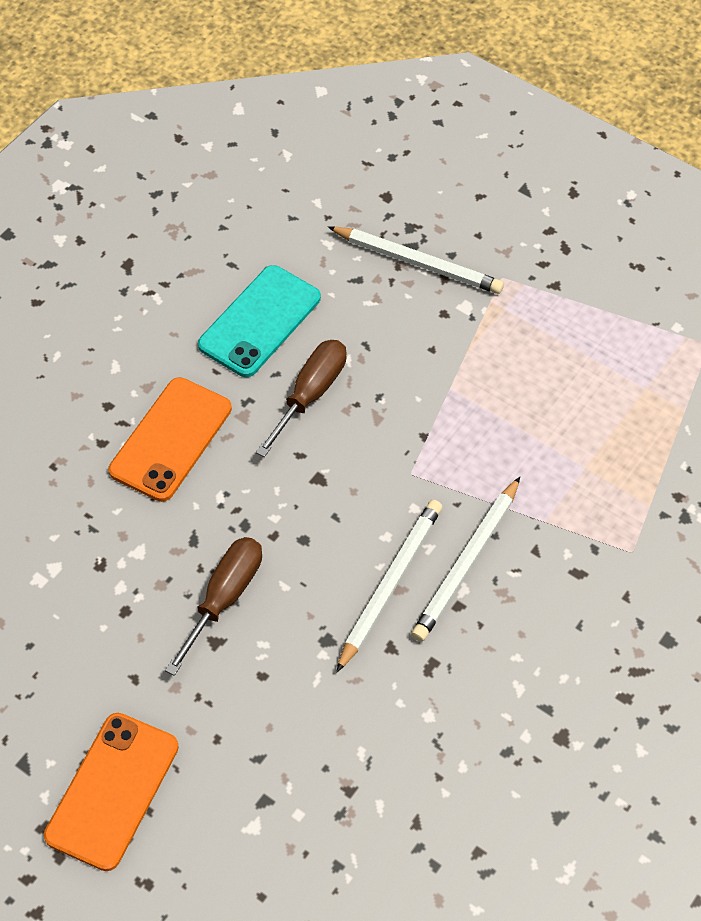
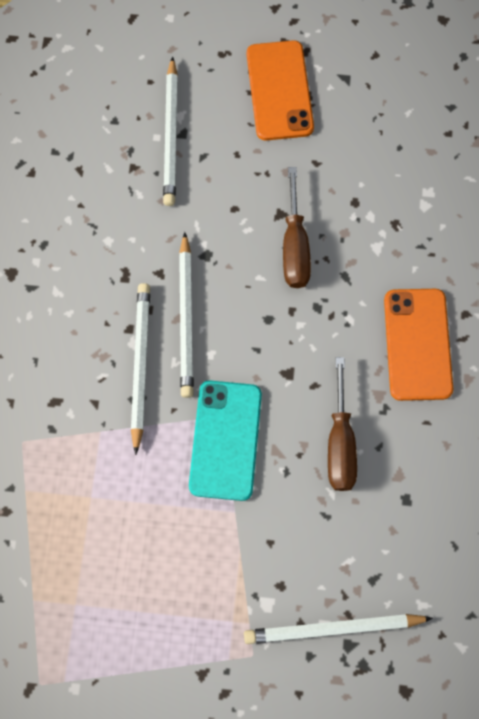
camera: 150 degrees right, 15 degrees up
turquoise phone [198,265,321,377] -> turquoise phone moved to [189,381,262,501]
none -> white pencil [163,56,178,206]

